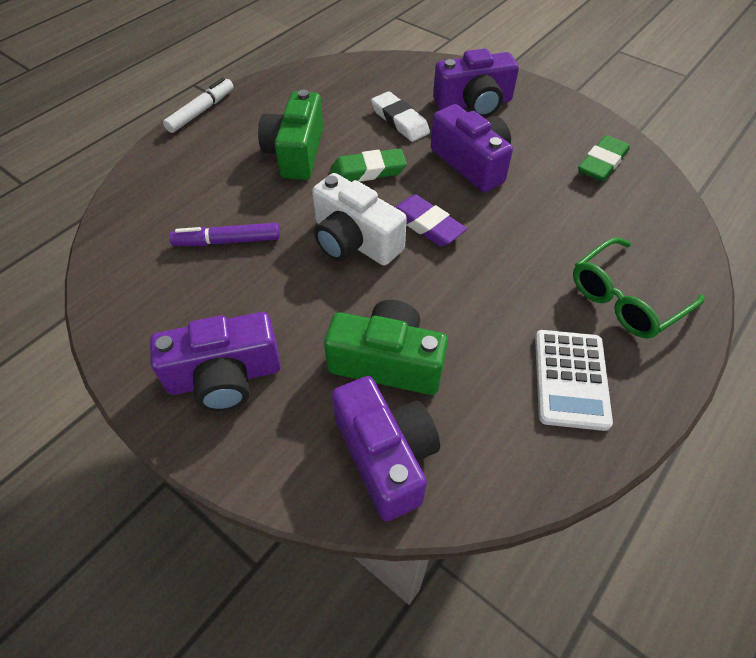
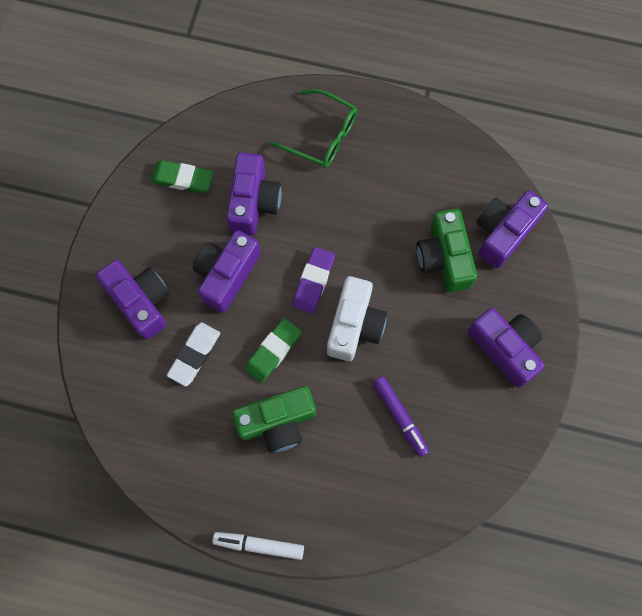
camera: 115 degrees left, 20 degrees up
green eraser [331,148,407,182] -> green eraser turned 75 degrees clockwise [245,318,302,383]
white calculator [535,330,613,431] -> none
none -> purple camera [226,152,282,235]

